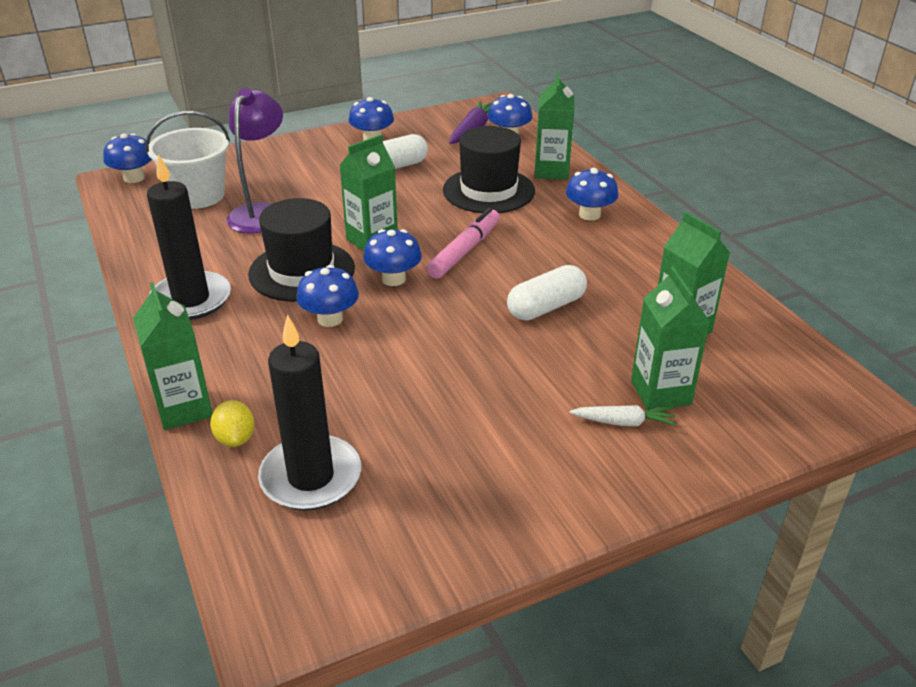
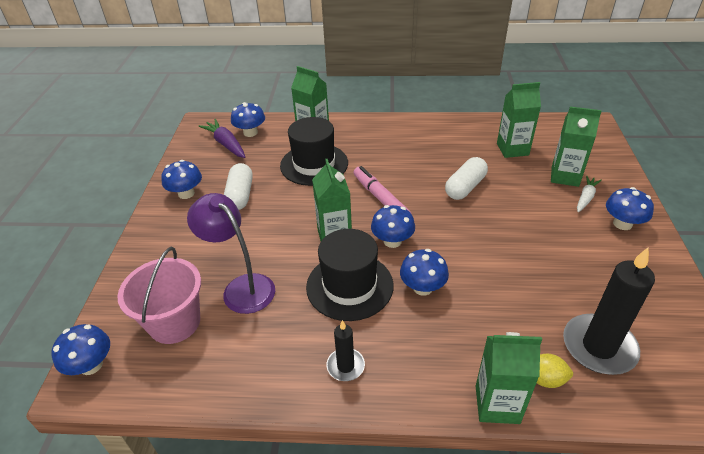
camera: 60 degrees left, 5 degrees up
white bucket [145,111,230,209] -> pink bucket [117,247,201,344]
black candle [147,154,231,320] -> black candle [327,320,365,381], size x0.53
white capsule [507,265,587,321] -> white capsule turned 45 degrees clockwise [445,157,488,200]
blue mushroom [566,168,618,221] -> blue mushroom moved to [606,187,654,230]

